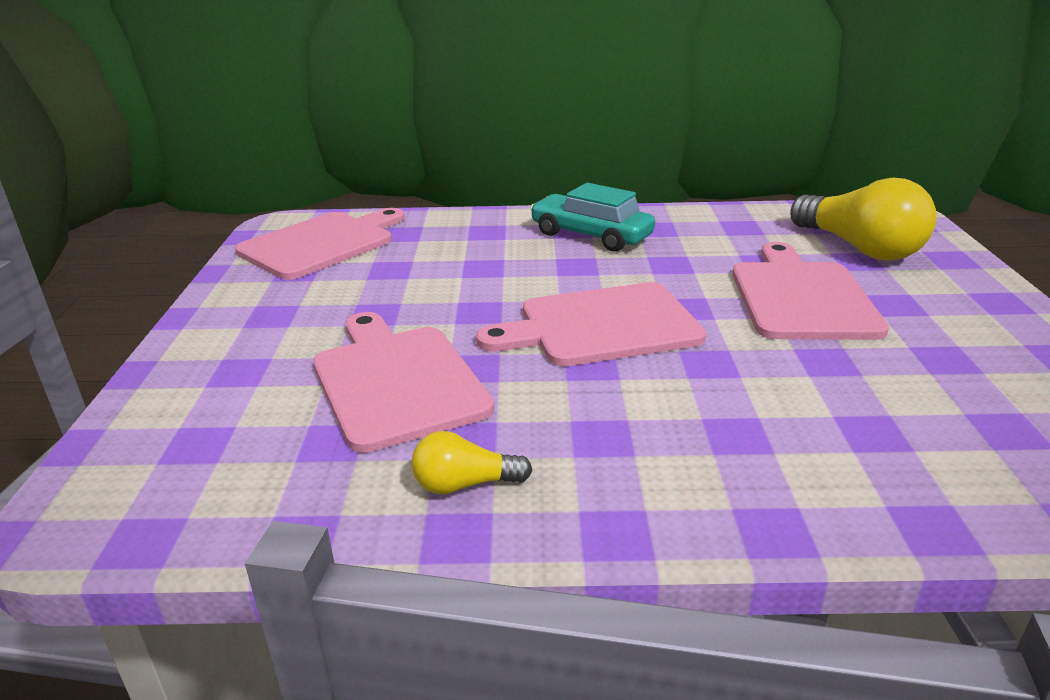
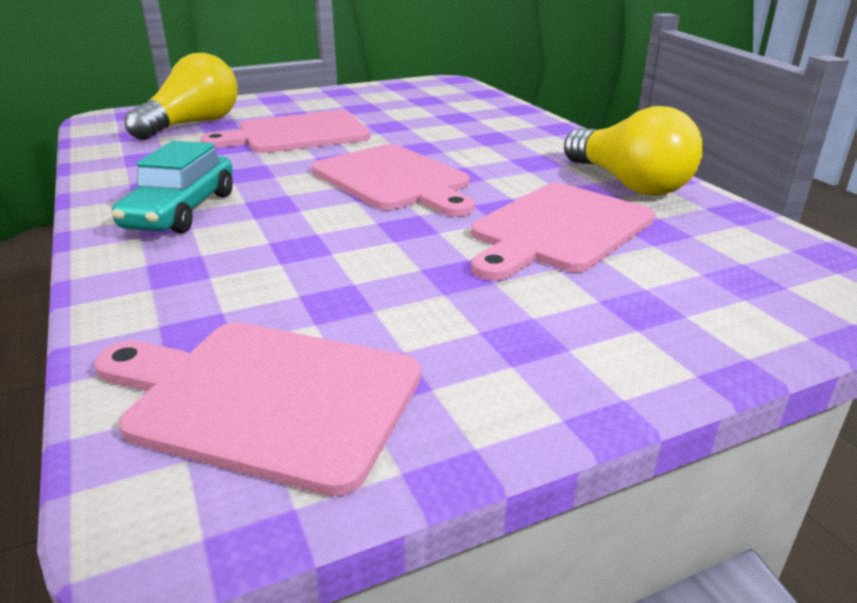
camera: 115 degrees left, 0 degrees up
yellow light bulb [412,431,532,494] -> yellow light bulb [564,106,703,196], size x2.05

